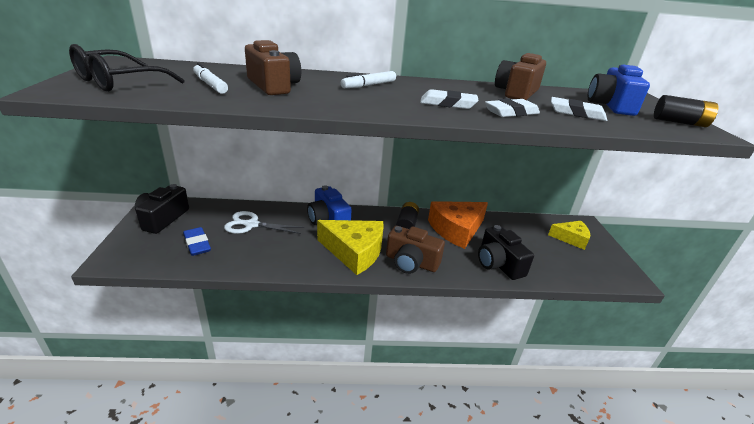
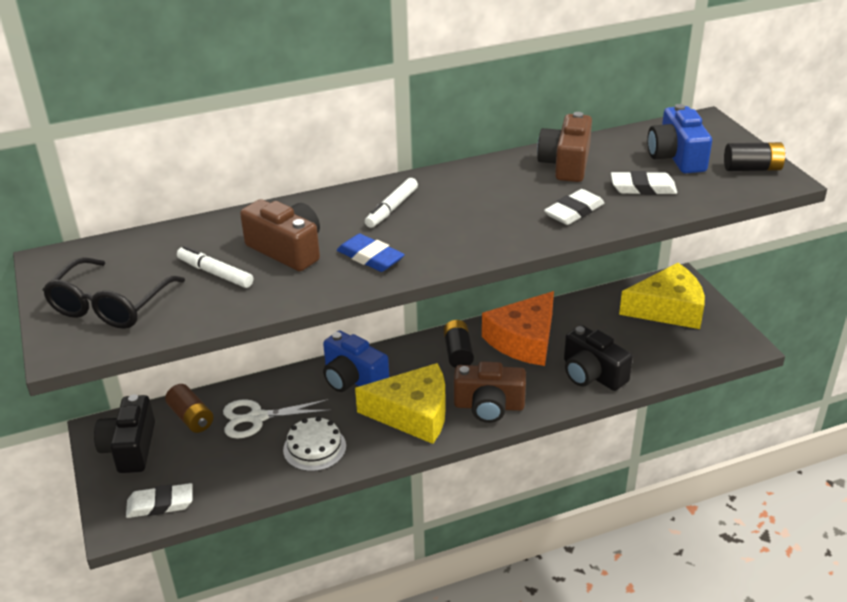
camera: 15 degrees left, 5 degrees up
blue eraser [183,227,211,256] -> blue eraser moved to [337,234,405,272]
white eraser [420,89,478,109] -> white eraser moved to [126,483,193,518]
yellow cheese [548,221,590,250] -> yellow cheese [619,263,705,329], size x1.66
none -> brown battery [165,384,213,433]
none -> white cake [283,417,346,471]

